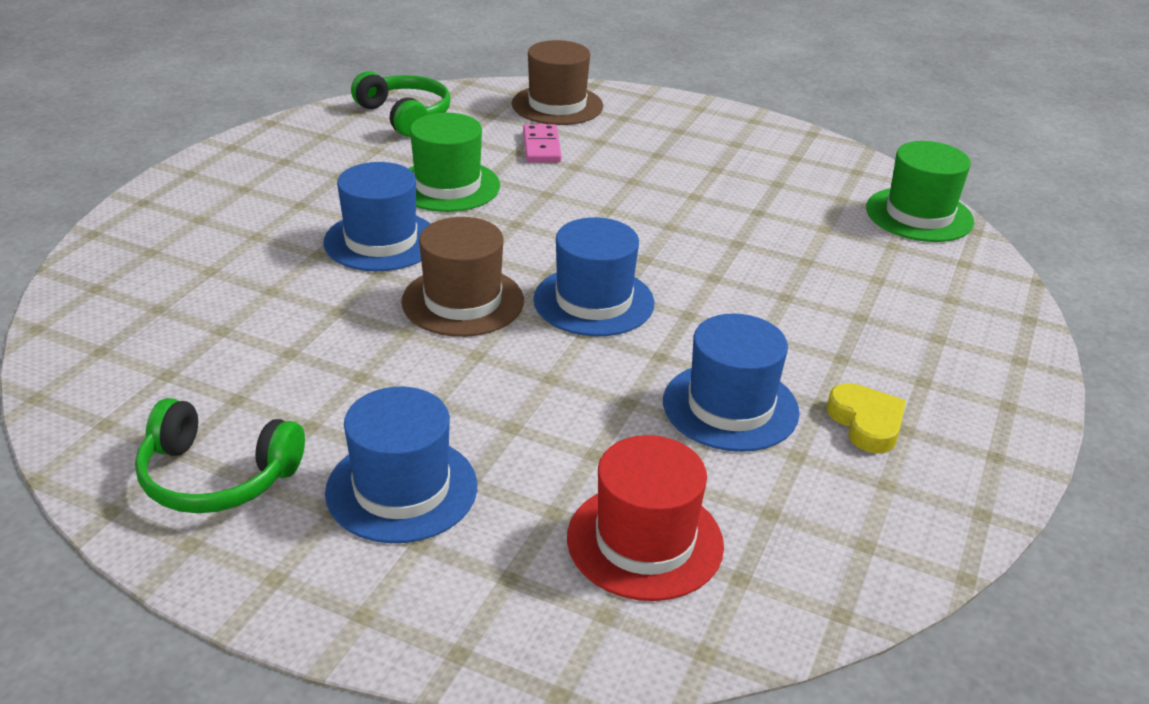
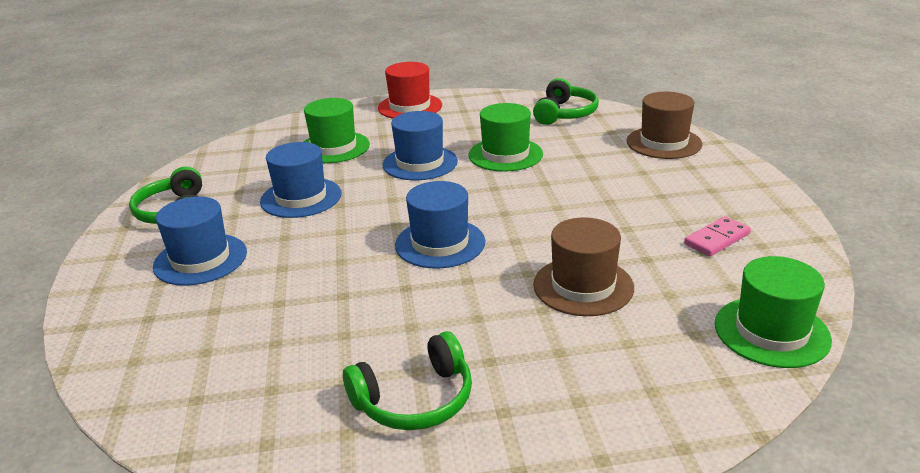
camera: 60 degrees right, 5 degrees down
brown hat [401,217,524,337] -> brown hat moved to [533,217,634,316]
pink domino [523,124,562,162] -> pink domino moved to [684,216,751,256]
red hat [567,435,724,601] -> red hat moved to [378,62,442,119]
blue hat [663,314,800,452] -> blue hat moved to [260,142,341,218]
yellow heart [827,383,906,453] -> green headphones [343,331,472,430]
none -> green hat [304,98,370,163]

